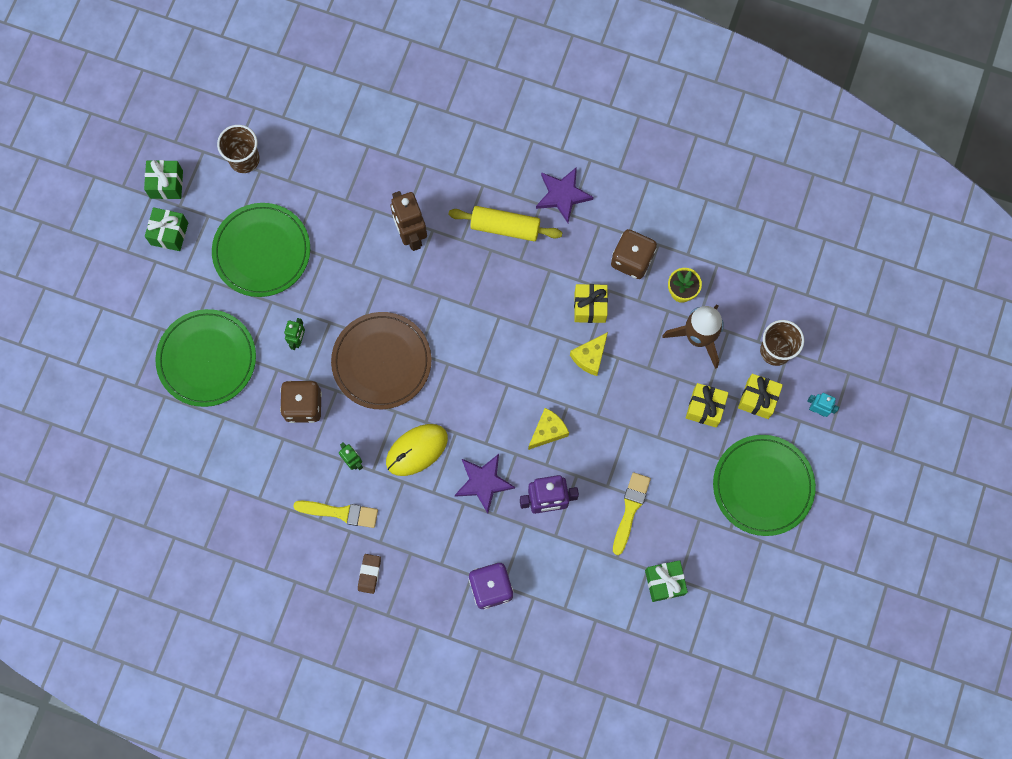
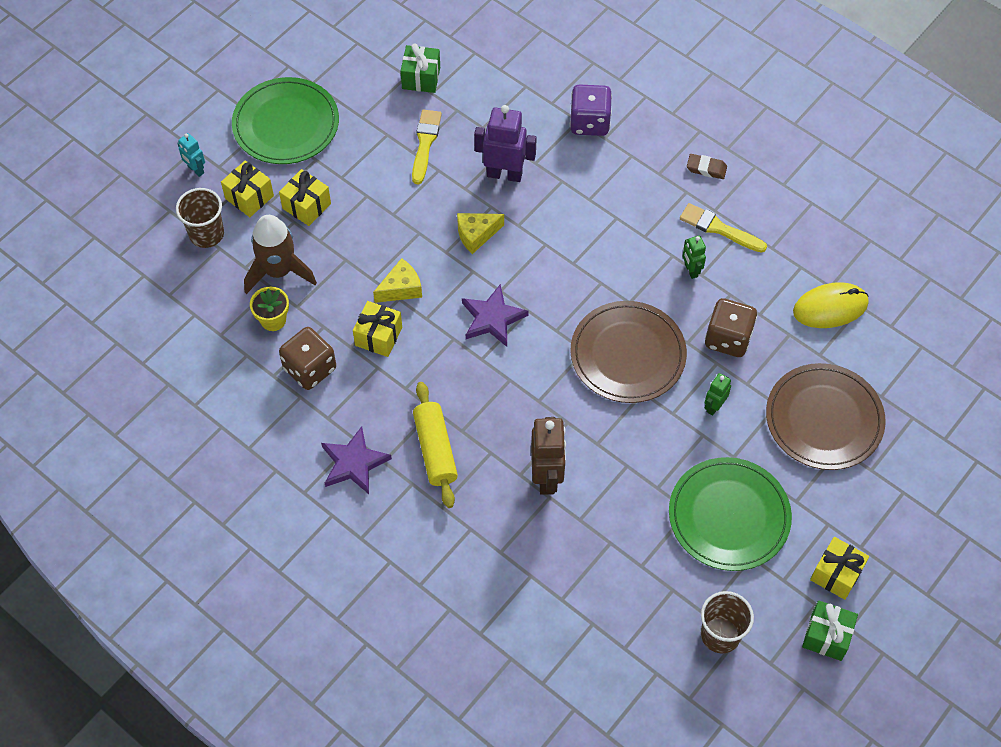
camera: 160 degrees left, 15 degrees down
green gift [145,207,188,251] -> yellow gift [810,537,869,600]
green plate [155,309,256,407] -> brown plate [766,363,886,470]
brown eraser [358,554,381,594] -> brown eraser turned 75 degrees clockwise [687,154,727,179]
yellow mouse [386,424,448,476] -> yellow mouse moved to [793,282,868,328]
yellow rolling pin [448,206,562,241] -> yellow rolling pin turned 45 degrees clockwise [413,382,458,508]
purple star [455,454,515,513] -> purple star moved to [462,284,529,347]
yellow brush [613,472,651,555] -> yellow brush turned 150 degrees clockwise [412,110,442,184]

